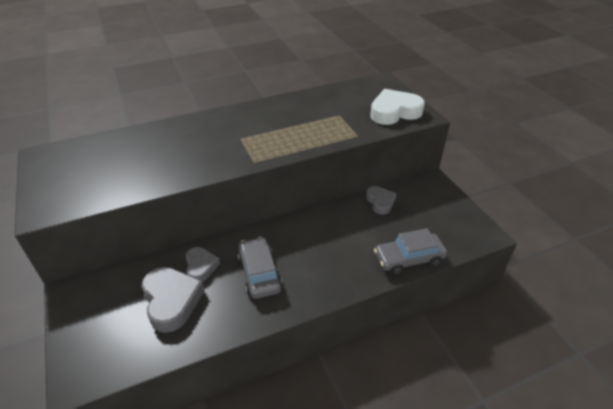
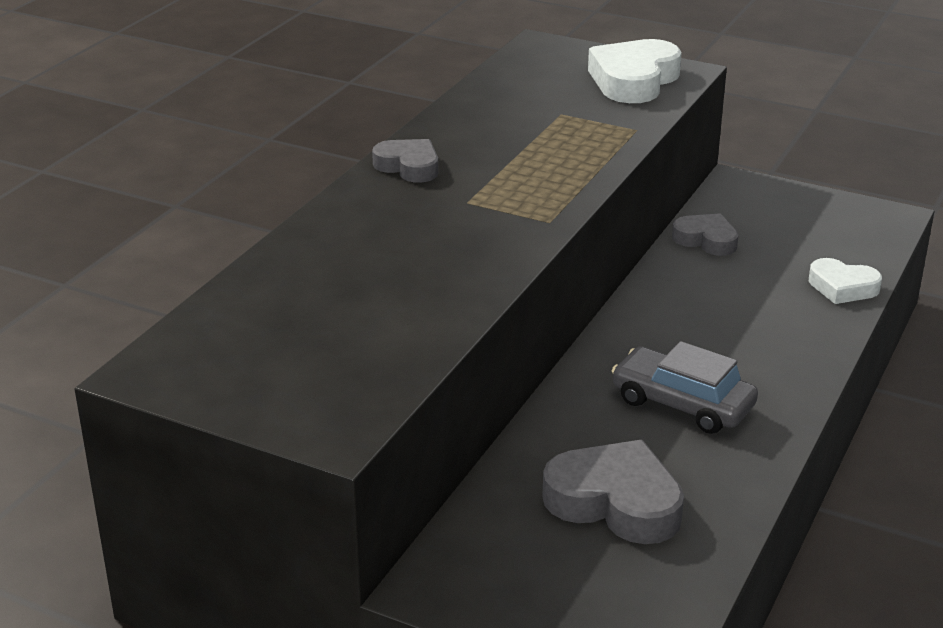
camera: 40 degrees left, 10 degrees down
grey heart [185,247,220,282] -> grey heart moved to [372,139,438,183]
grey car [374,228,447,275] -> white heart [809,258,882,304]

